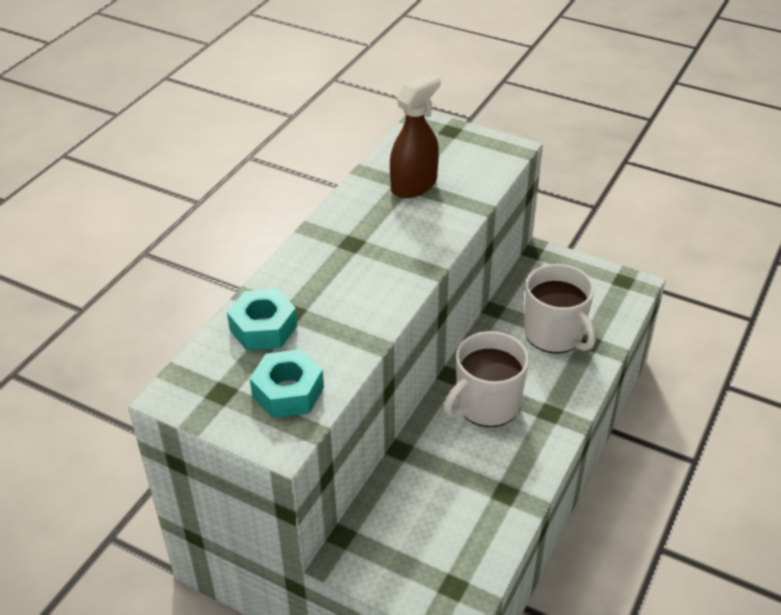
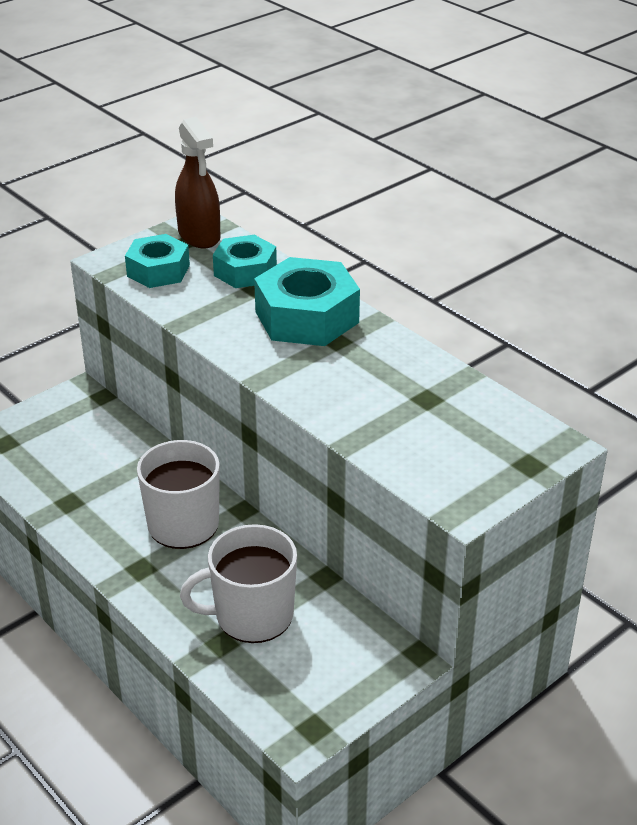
camera: 110 degrees right, 5 degrees down
brown spray bottle [390,73,441,198] -> brown spray bottle moved to [175,117,221,248]
none -> turquoise nut [254,257,360,346]

